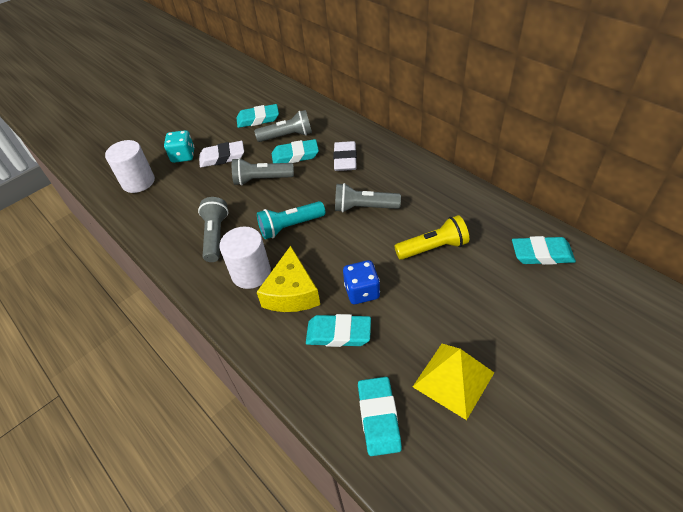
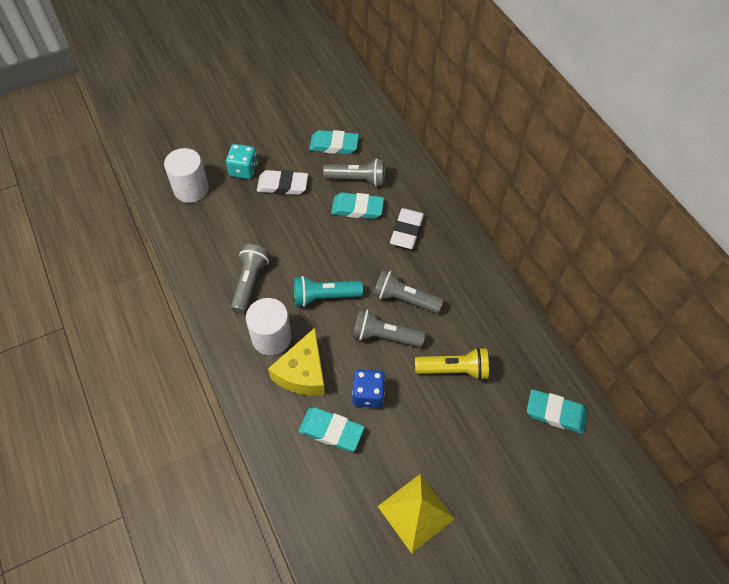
camera: 10 degrees right, 10 degrees up
grey flashlight [232,158,294,186] -> grey flashlight moved to [353,309,425,347]
turquoise eraser [358,377,402,456] -> none

